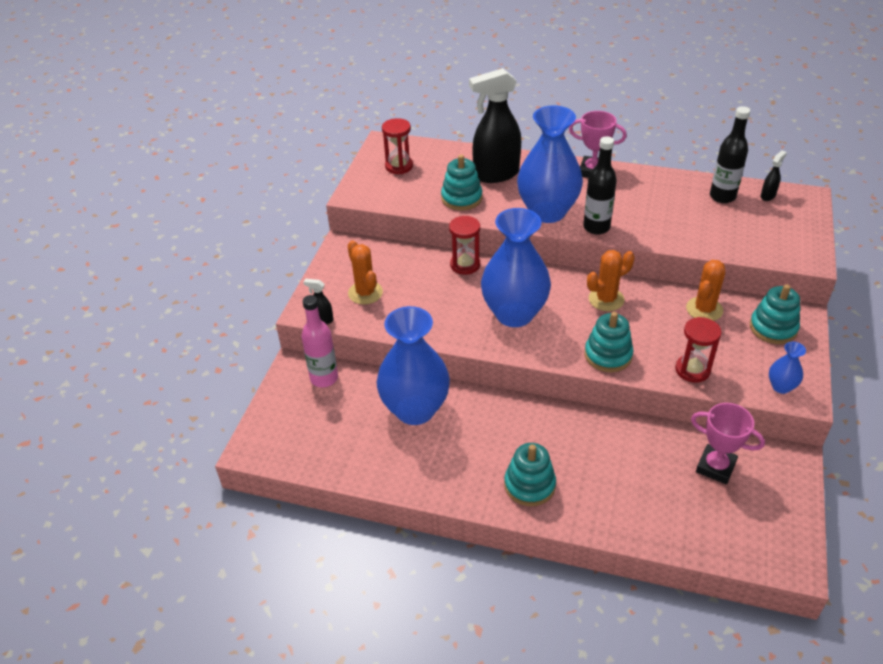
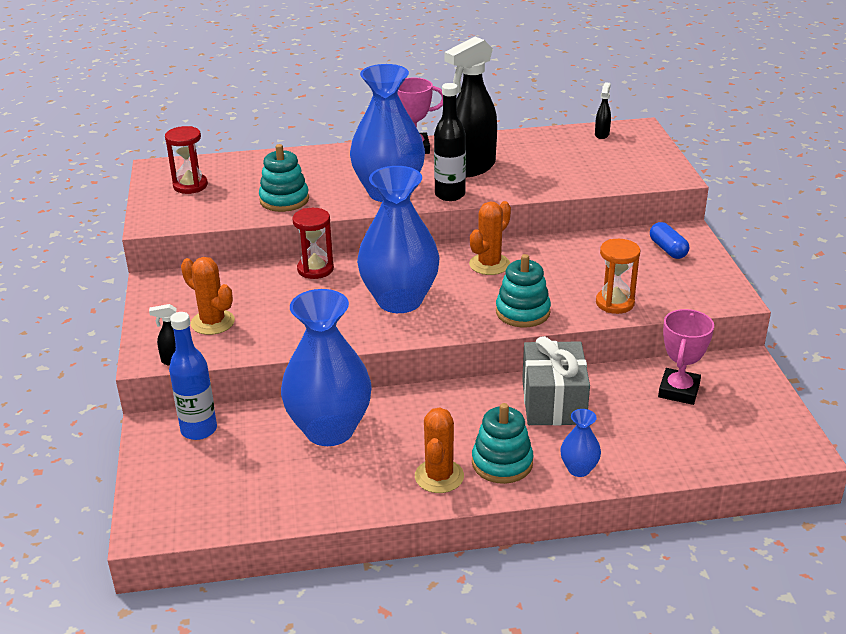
camera: 25 degrees left, 10 degrees down
pink bottle [302,295,338,387] -> blue bottle [169,312,217,440]
black spray bottle [469,68,521,183] -> black spray bottle moved to [444,37,497,177]
red hourglass [675,317,722,383] -> orange hourglass [596,239,640,314]
orange cactus [686,260,725,321] -> orange cactus moved to [415,407,464,493]
pink trophy [691,403,765,484] -> pink trophy turned 75 degrees counterclockwise [658,309,714,405]
black bottle [710,106,750,203] -> none
turquoise stacking toy [750,284,800,344] -> blue capsule [650,222,689,259]
blue vase [769,342,806,394] -> blue vase moved to [560,409,601,477]
none -> grey gift [522,336,590,426]

